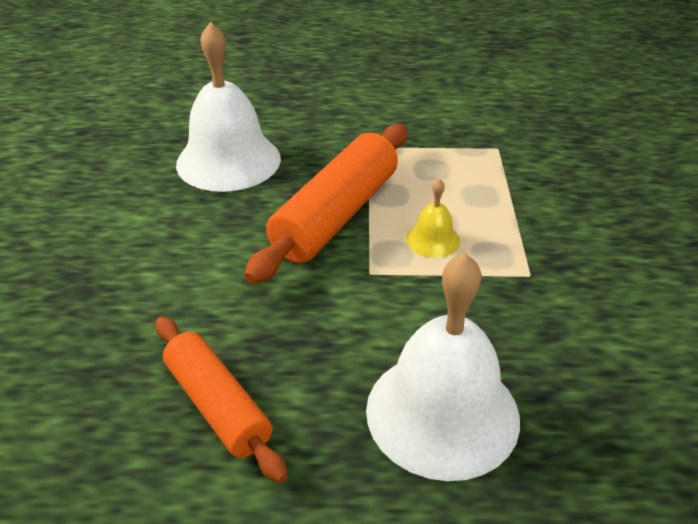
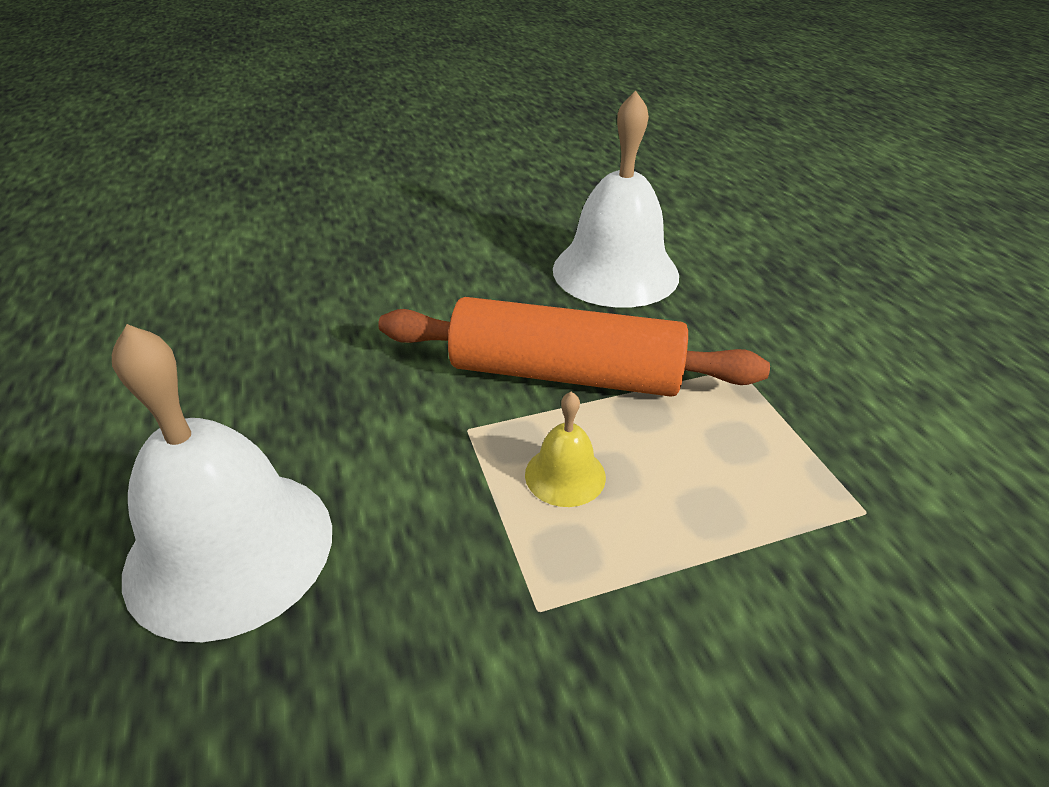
camera: 70 degrees right, 0 degrees up
orange rolling pin [156,317,288,483] -> none

